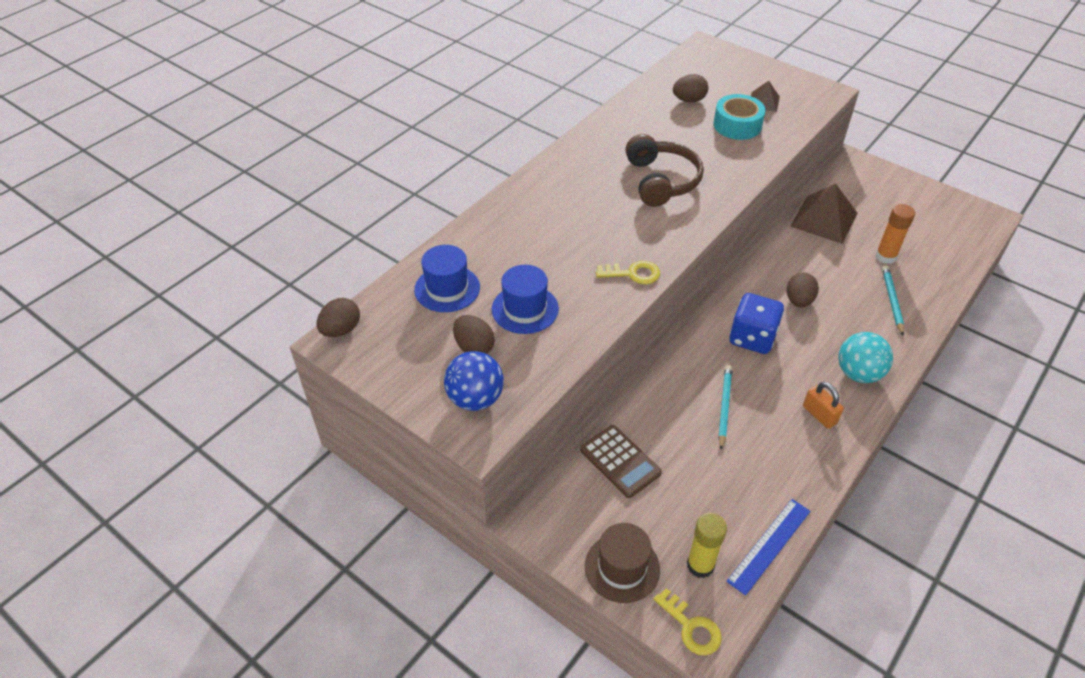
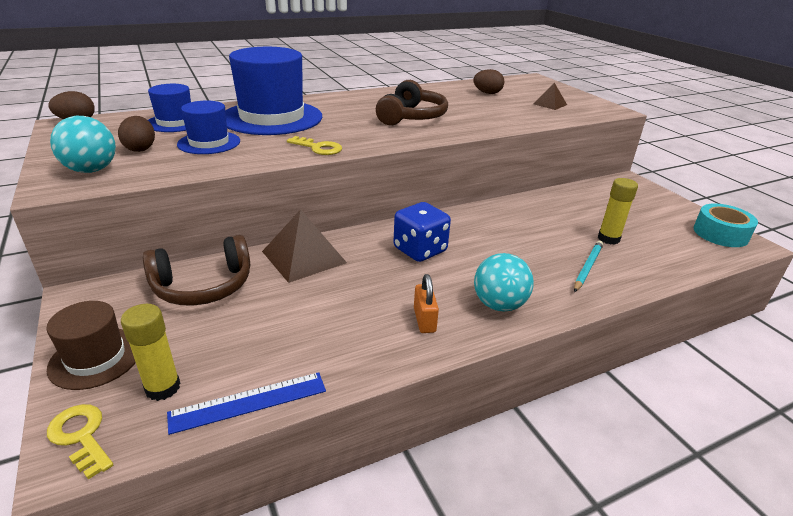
camera: 25 degrees right, 15 degrees down
blue ball [444,351,504,411] -> turquoise ball [50,116,116,173]
brown calculator [580,425,662,498] -> brown headphones [143,235,250,306]
yellow key [653,588,722,655] -> yellow key turned 150 degrees clockwise [47,404,113,480]
turquoise tape [713,94,766,140] -> turquoise tape moved to [694,204,758,247]
turquoise pencil [718,365,732,450] -> none
brown egg [787,272,819,307] -> none
brown pyramid [790,183,858,244] -> brown pyramid moved to [262,209,347,283]
orange glue stick [875,204,915,264] -> yellow glue stick [598,178,638,245]
none -> blue hat [225,47,322,135]

